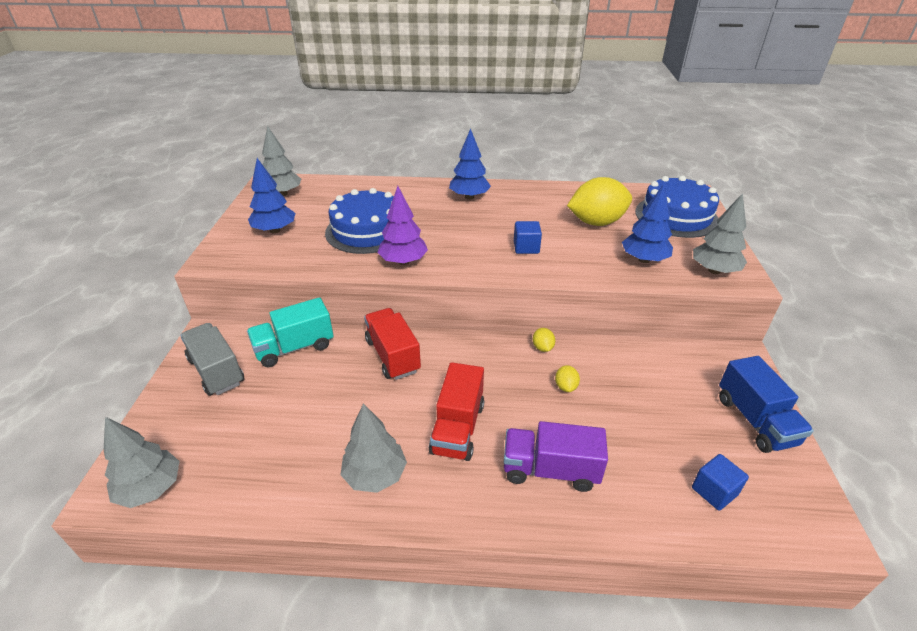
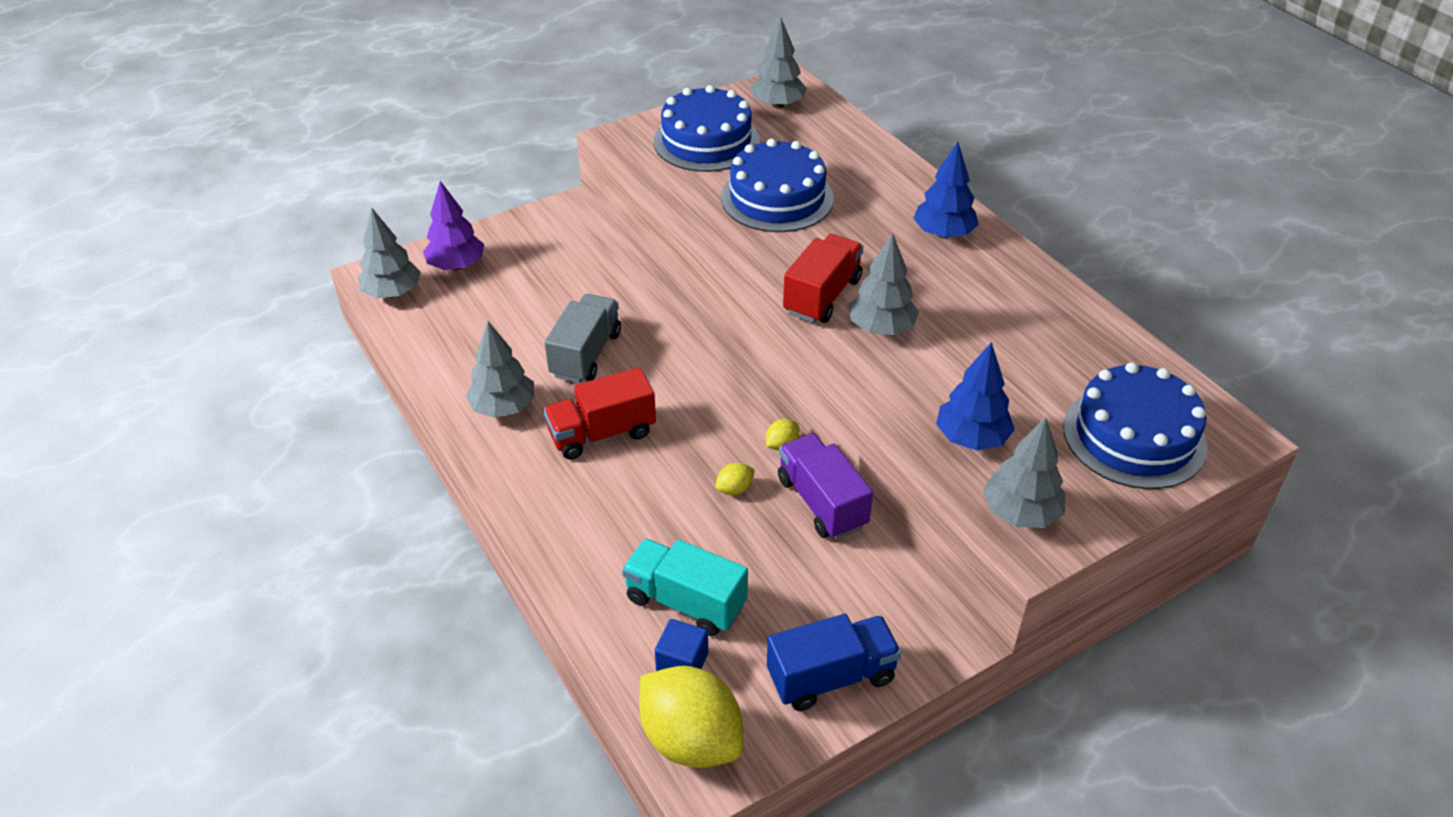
camera: 55 degrees right, 5 degrees up
grey truck [180,323,244,396] -> grey truck moved to [544,294,621,383]
turquoise truck [247,297,334,367] -> turquoise truck moved to [622,539,748,636]
blue tree [248,158,295,233] -> blue cake [653,85,760,172]
red truck [364,308,421,380] -> red truck moved to [783,234,863,323]
purple tree [377,186,428,265] -> purple tree moved to [423,181,484,270]
purple truck [504,421,608,492] -> purple truck moved to [778,434,873,539]
blue cube [514,221,542,254] -> grey tree [849,233,919,335]
yellow lemon [567,177,632,226] -> yellow lemon moved to [639,666,743,768]
blue truck [719,356,814,453] -> blue truck turned 150 degrees counterclockwise [767,614,901,711]

